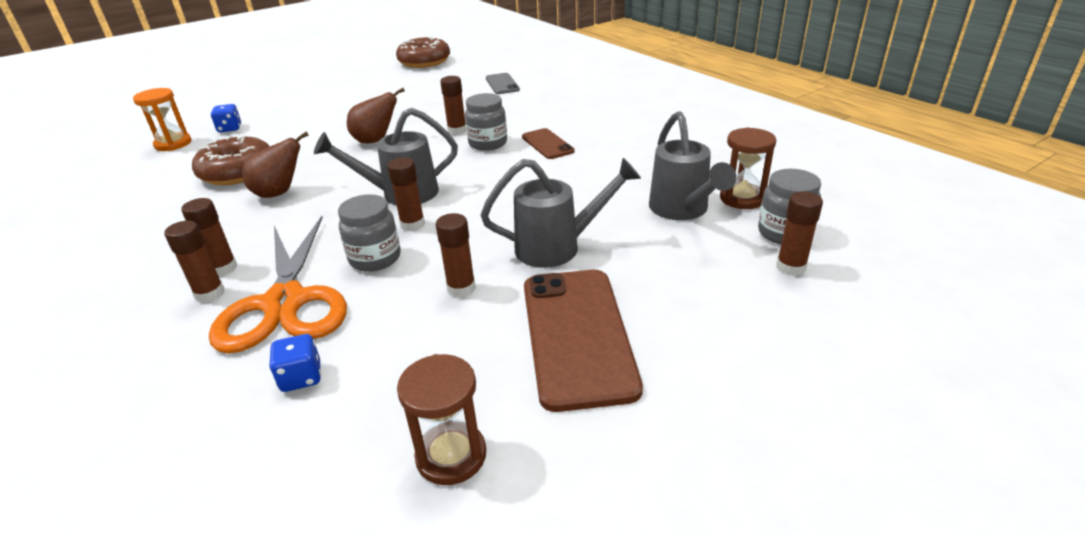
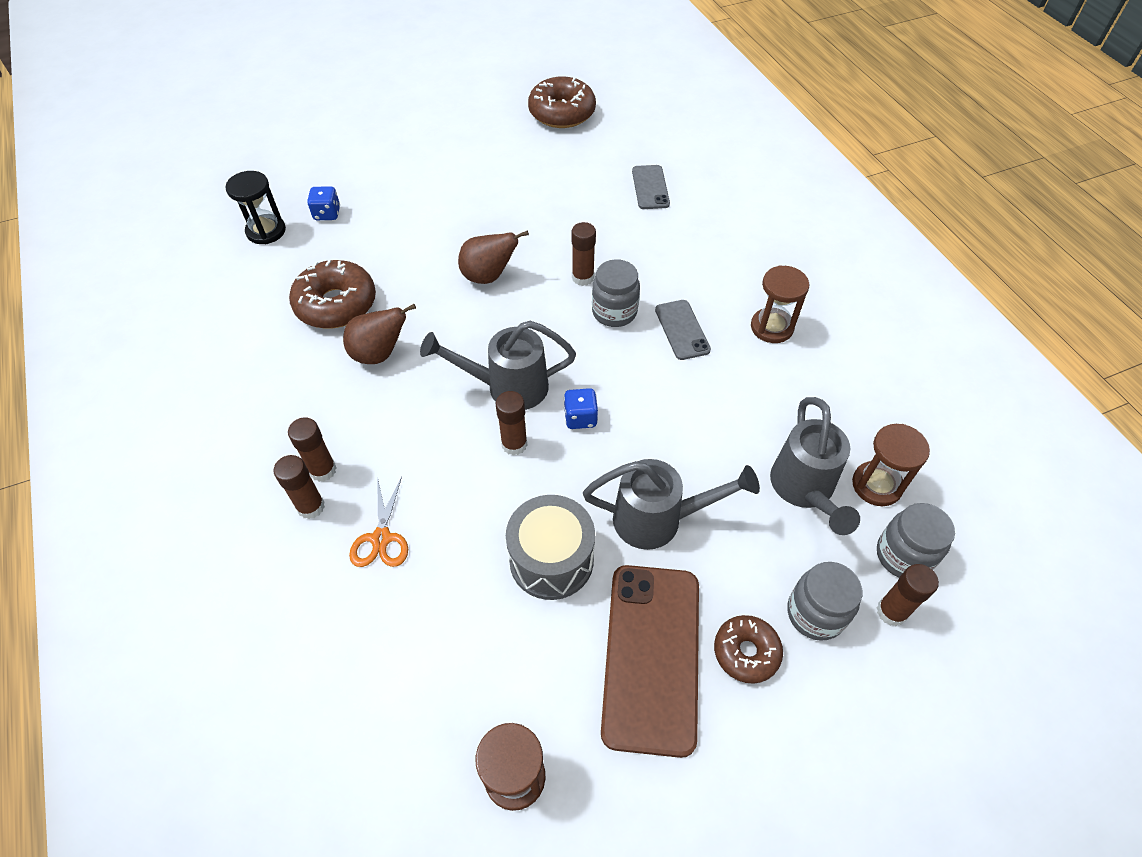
camera: 10 degrees right, 20 degrees up
orange hourglass [133,88,192,151] -> black hourglass [225,171,286,244]
orange scissors [209,216,347,354] -> orange scissors [349,477,408,567], size x0.47
blue dice [269,334,321,392] -> blue dice moved to [564,388,598,429]
grey jar [338,194,401,272] -> grey jar moved to [787,562,862,641]
brown glue stick [436,213,476,298] -> grey drum [506,495,595,600]
brown phone [522,128,575,159] -> grey phone [655,300,711,360]
none -> brown donut [714,615,783,684]
none -> brown hourglass [751,265,809,343]

